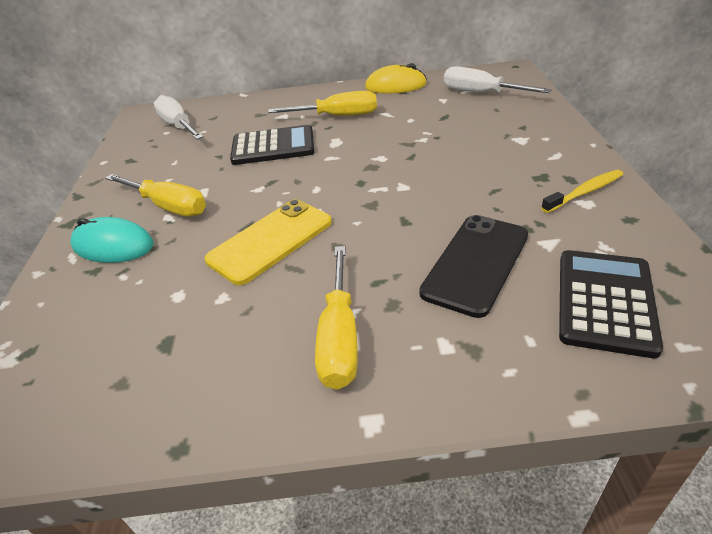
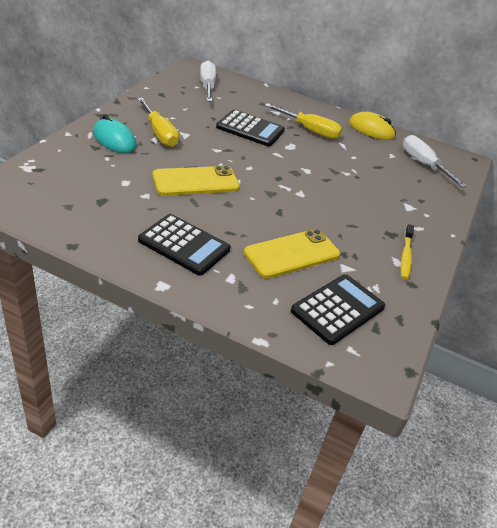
camera: 20 degrees right, 0 degrees up
yellow screwdriver [315,246,358,390] -> black calculator [138,214,230,276]
black phone [419,215,528,318] -> yellow phone [244,229,340,279]
yellow toothbrush [541,170,623,213] -> yellow toothbrush turned 105 degrees clockwise [401,224,414,280]

